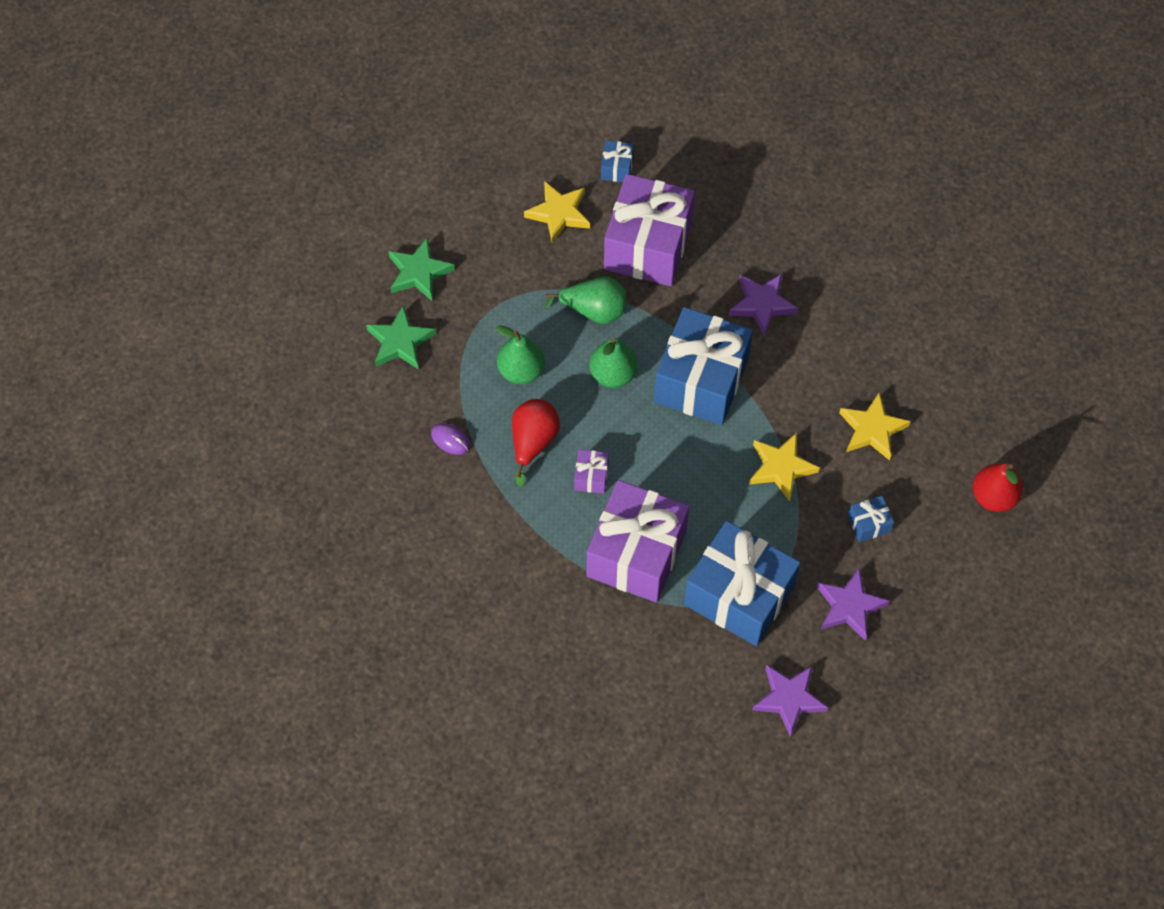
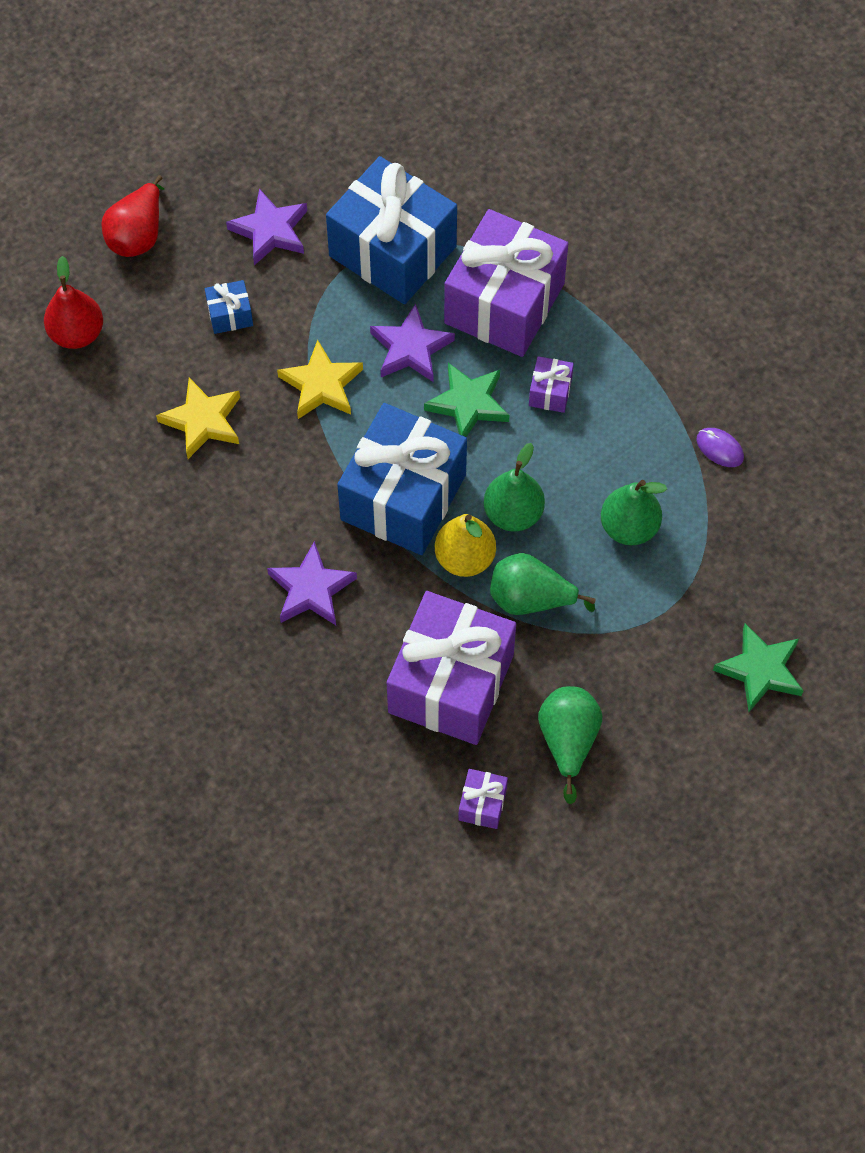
camera: 175 degrees left, 0 degrees up
green star [366,306,436,369] -> green star moved to [424,363,510,437]
red pear [512,399,560,487] -> red pear moved to [101,175,164,257]
yellow star [524,181,590,243] -> green pear [538,686,602,804]
blue gift [601,140,634,182] -> purple gift [458,769,508,829]
purple star [752,665,828,737] -> purple star moved to [370,303,455,382]
none -> yellow pear [435,514,496,577]

